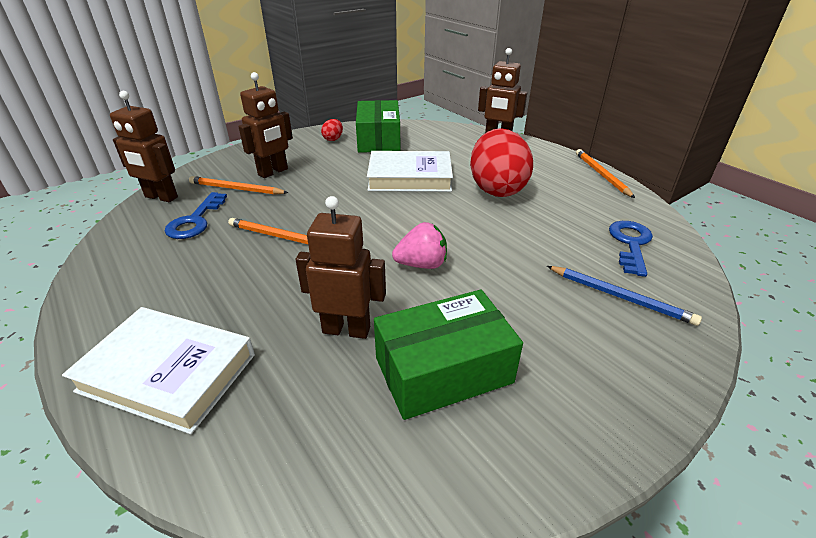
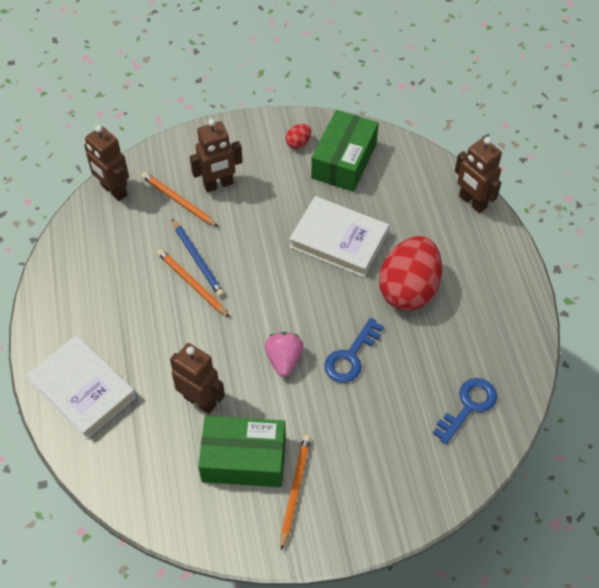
camera: 25 degrees right, 20 degrees up
blue key [165,192,227,239] -> blue key moved to [324,318,384,383]
pink strawberry [392,222,447,269] -> pink strawberry turned 105 degrees counterclockwise [265,332,304,377]
blue pencil [547,266,702,326] -> blue pencil moved to [172,219,224,297]
orange pencil [576,149,635,198] -> orange pencil moved to [281,435,311,551]

